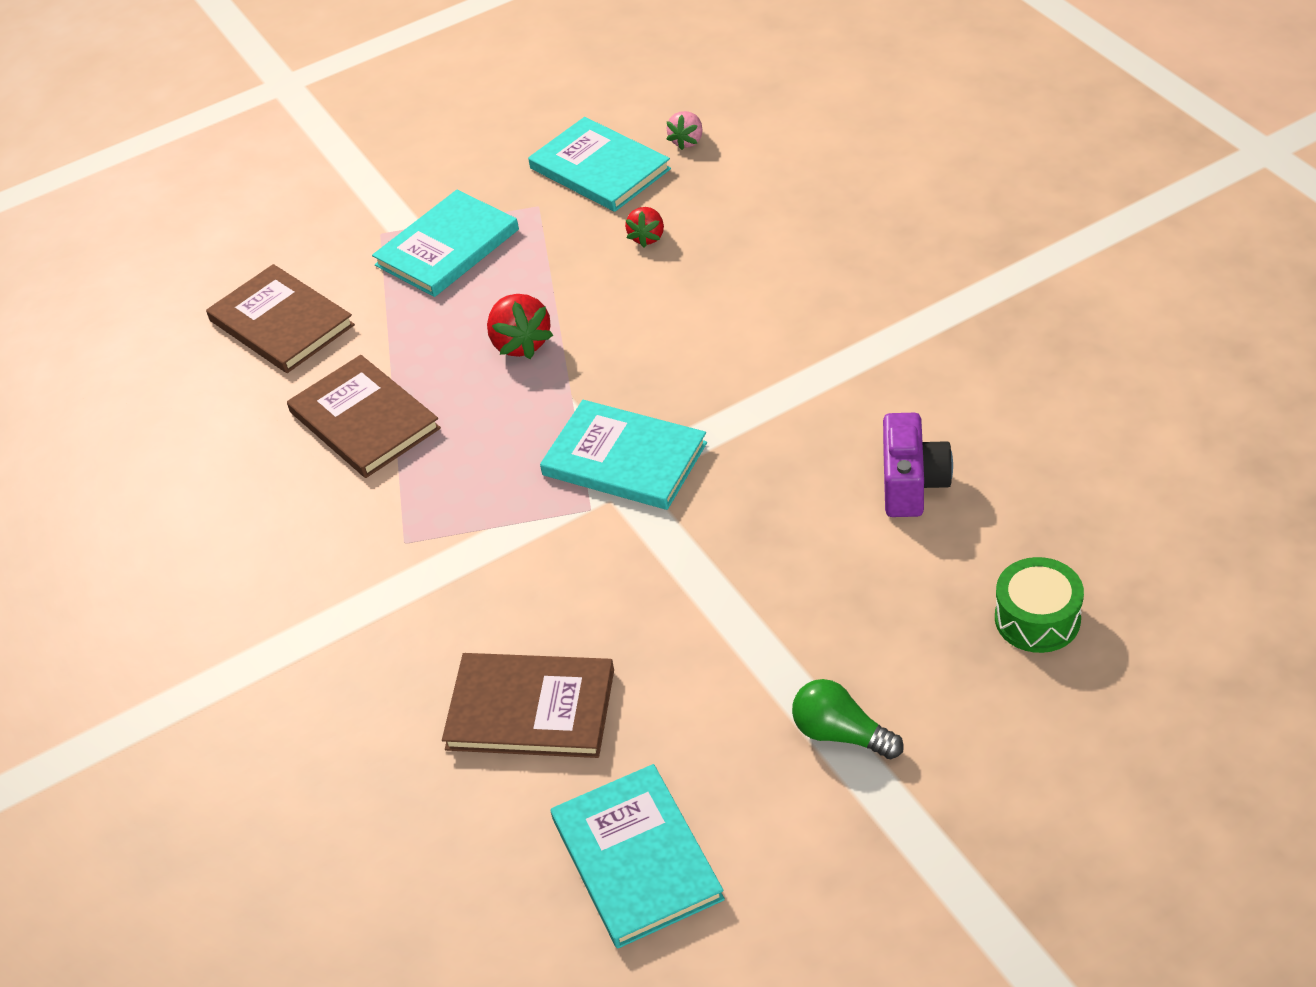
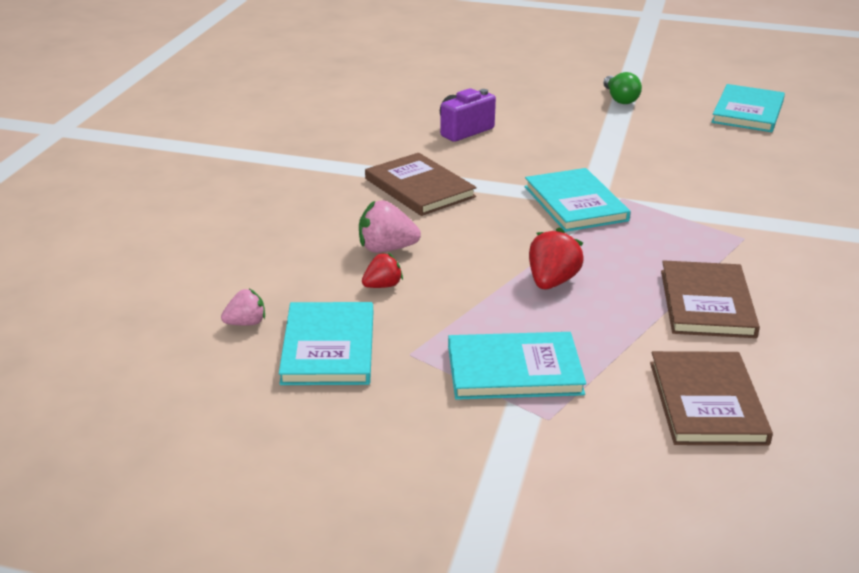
camera: 140 degrees left, 15 degrees down
brown book [442,653,614,758] -> brown book moved to [365,153,477,216]
green drum [995,557,1084,653] -> none
none -> pink strawberry [359,200,421,253]

